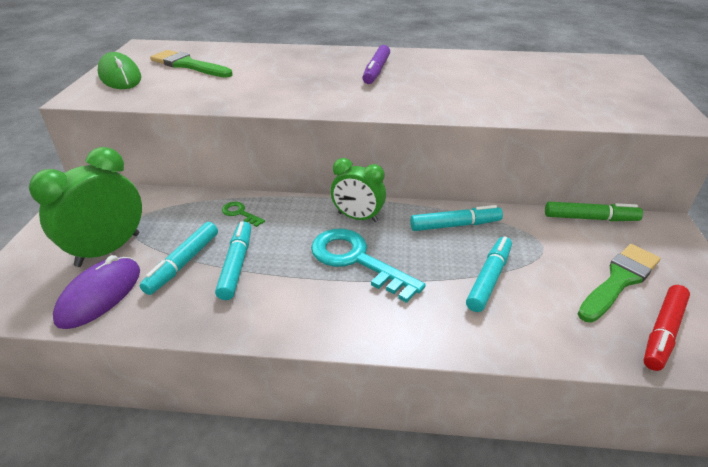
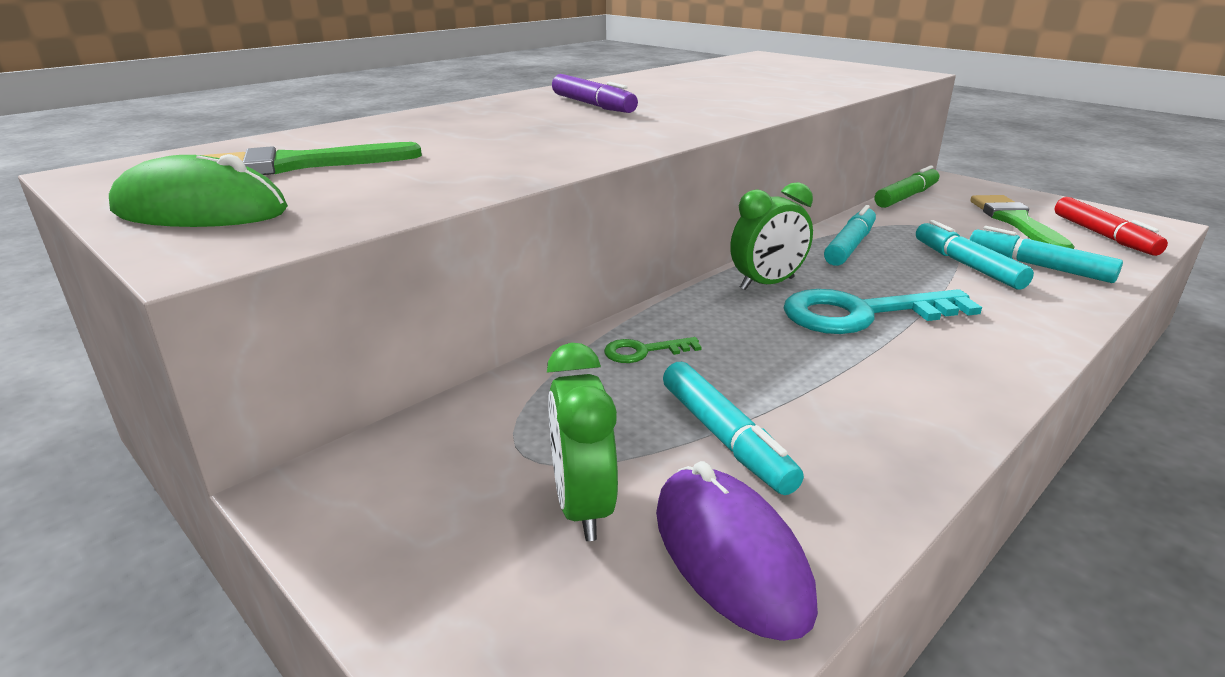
camera: 50 degrees left, 10 degrees down
green clock [29,147,142,267] -> green clock [547,343,618,541], size x0.67
turquoise marker [215,222,251,300] -> turquoise marker moved to [970,226,1123,283]

